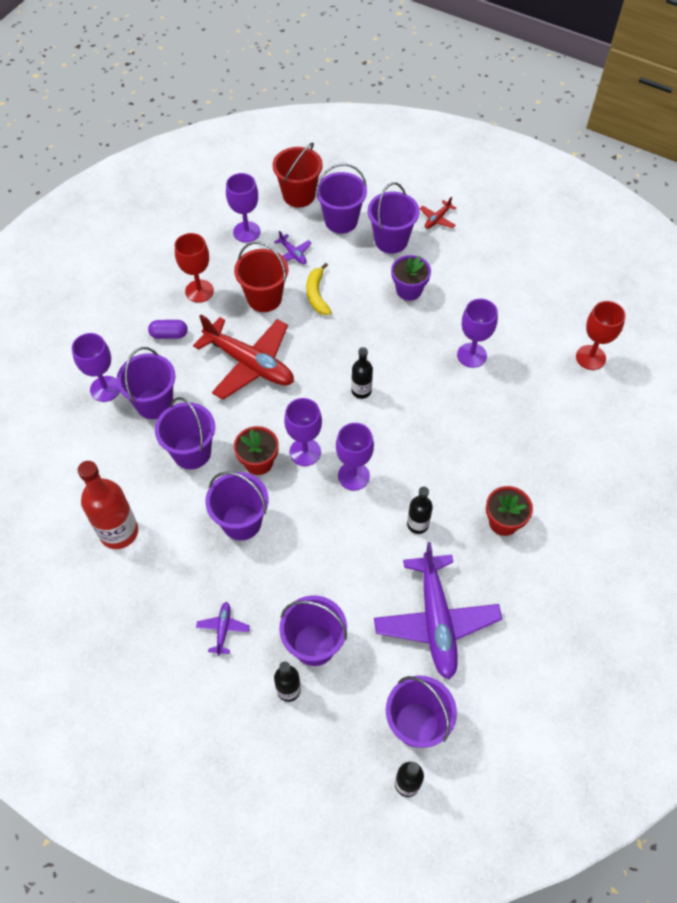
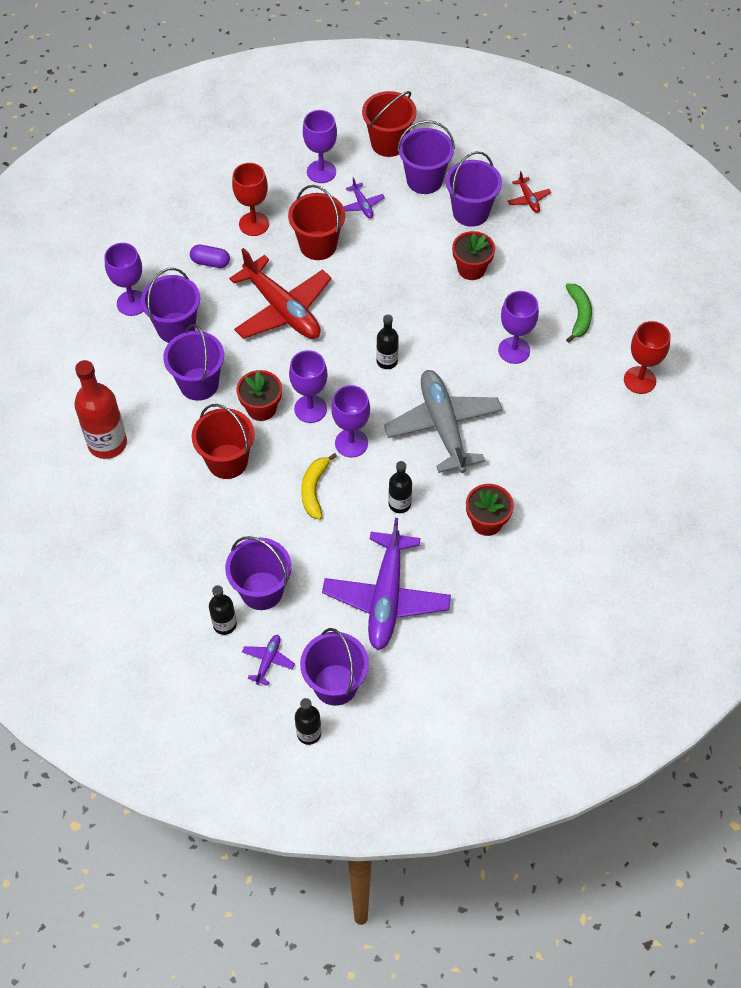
camera: 15 degrees right, 0 degrees up
purple plane [196,602,250,656] -> purple plane moved to [242,635,295,686]
purple bucket [205,472,269,540] -> red bucket [192,404,255,479]
yellow banana [306,263,332,315] -> yellow banana moved to [301,453,337,520]
purple flower pot [391,255,431,301] -> red flower pot [452,231,495,280]
red plane [420,197,456,229] -> red plane turned 75 degrees counterclockwise [508,171,551,213]
none -> grey plane [384,370,502,473]
none -> green banana [566,284,592,343]

